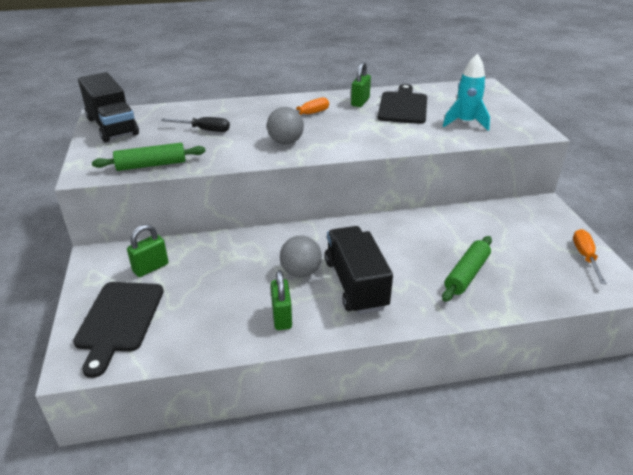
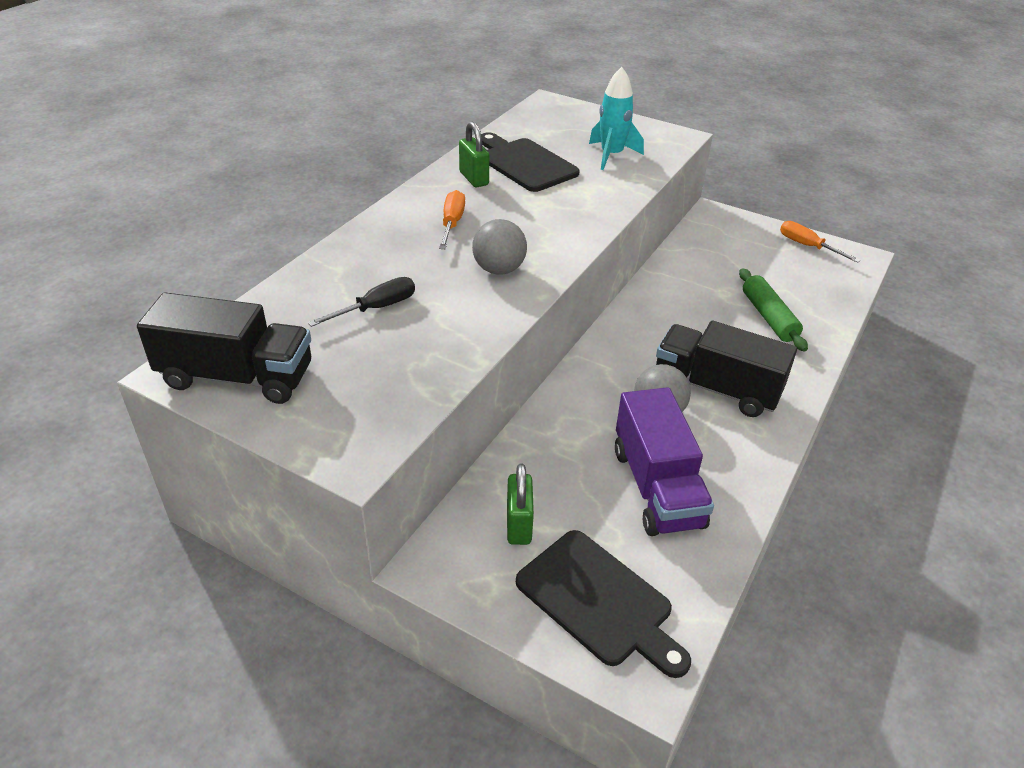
camera: 50 degrees left, 5 degrees up
green rolling pin [92,143,206,171] -> none
green padlock [271,270,292,330] -> none
none -> purple truck [615,387,714,536]

